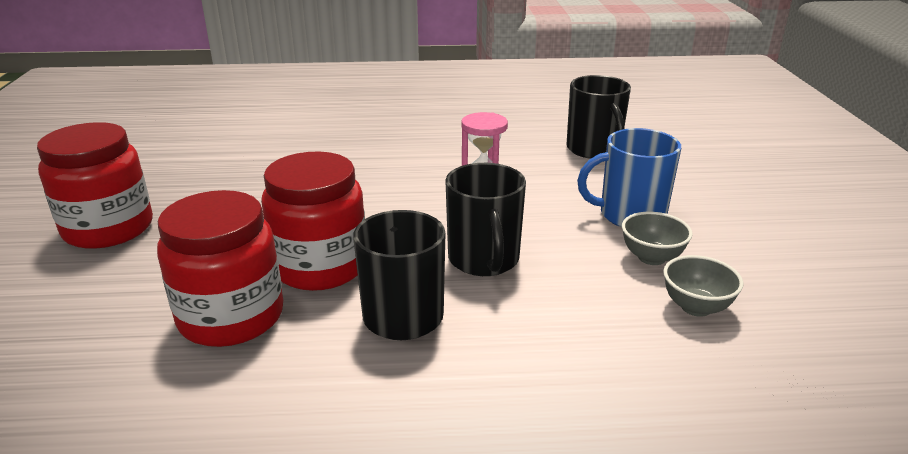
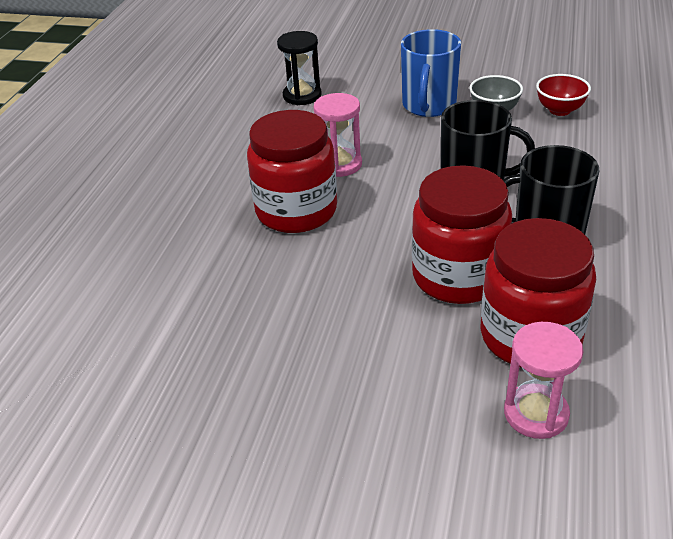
camera: 70 degrees left, 10 degrees up
red jar [37,122,153,249] -> red jar moved to [247,110,337,233]
black mug [567,75,631,159] -> black hourglass [277,31,322,105]
grey bowl [663,255,744,317] -> red bowl [536,74,591,116]
none -> pink hourglass [504,322,584,439]

